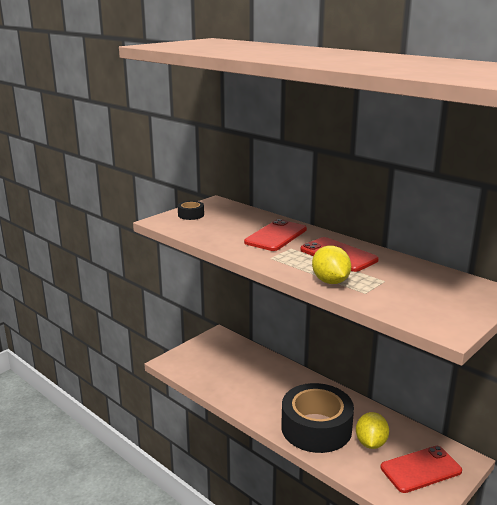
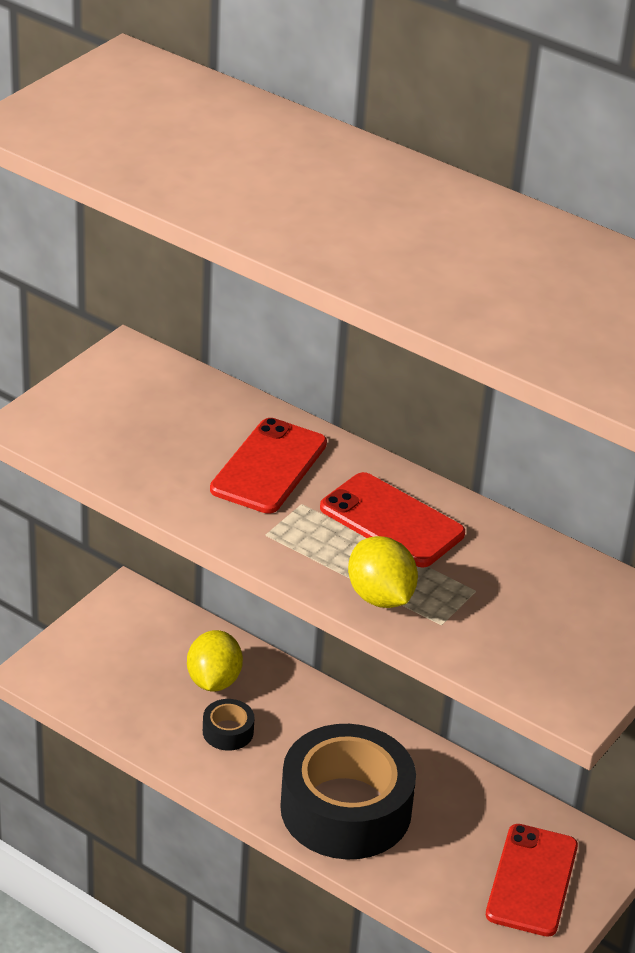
camera: 10 degrees left, 15 degrees up
black tape [178,201,204,220] -> black tape moved to [203,699,254,751]
yellow lemon [356,412,389,449] -> yellow lemon moved to [187,630,243,691]
red phone [381,446,462,493] -> red phone turned 45 degrees counterclockwise [486,824,578,937]

